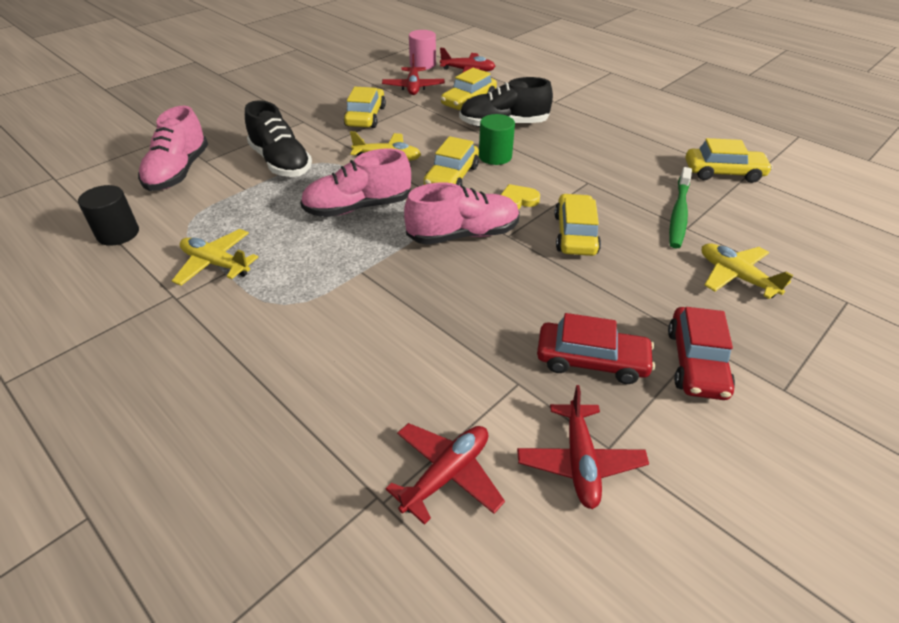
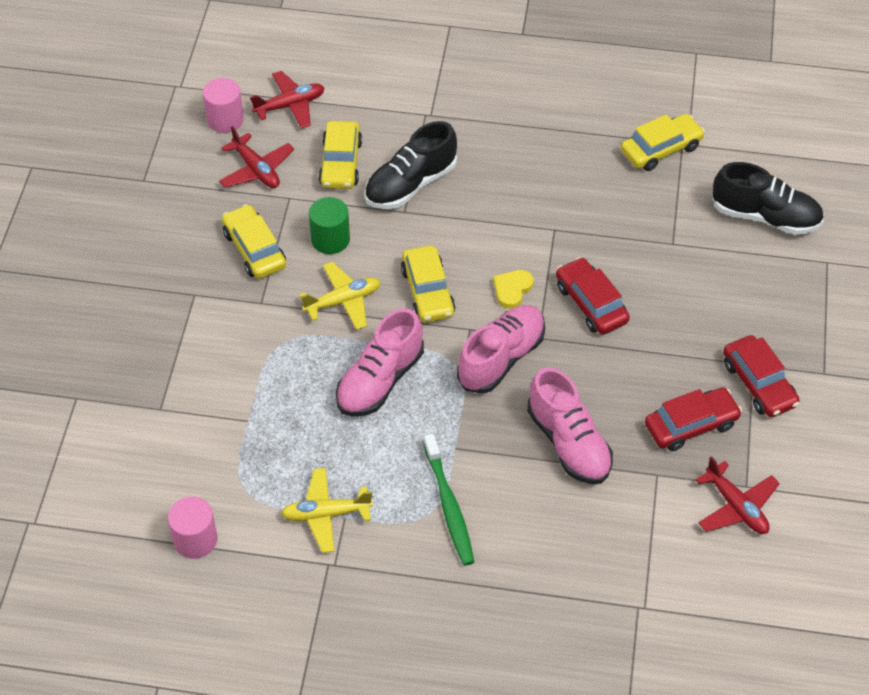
camera: 35 degrees left, 10 degrees up
black cylinder [78,185,139,246] -> pink cylinder [168,496,218,559]
pink shoe [138,106,208,191] -> pink shoe moved to [527,367,613,484]
black shoe [245,100,312,177] -> black shoe moved to [712,162,824,235]
red plane [385,423,505,525] -> none
green cylinder [479,114,515,165] -> green cylinder moved to [309,197,350,254]
yellow car [554,194,601,256] -> red car [556,257,630,334]
green toothbrush [669,167,692,249] -> green toothbrush moved to [424,434,474,566]
yellow plane [702,243,794,299] -> none

